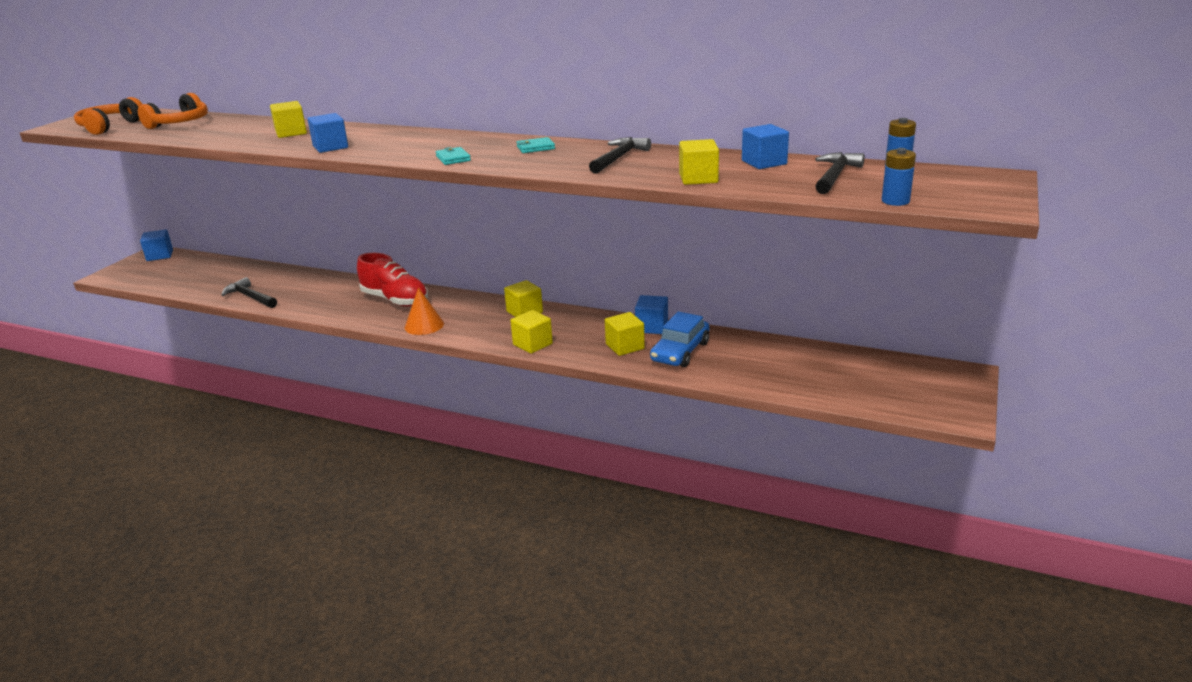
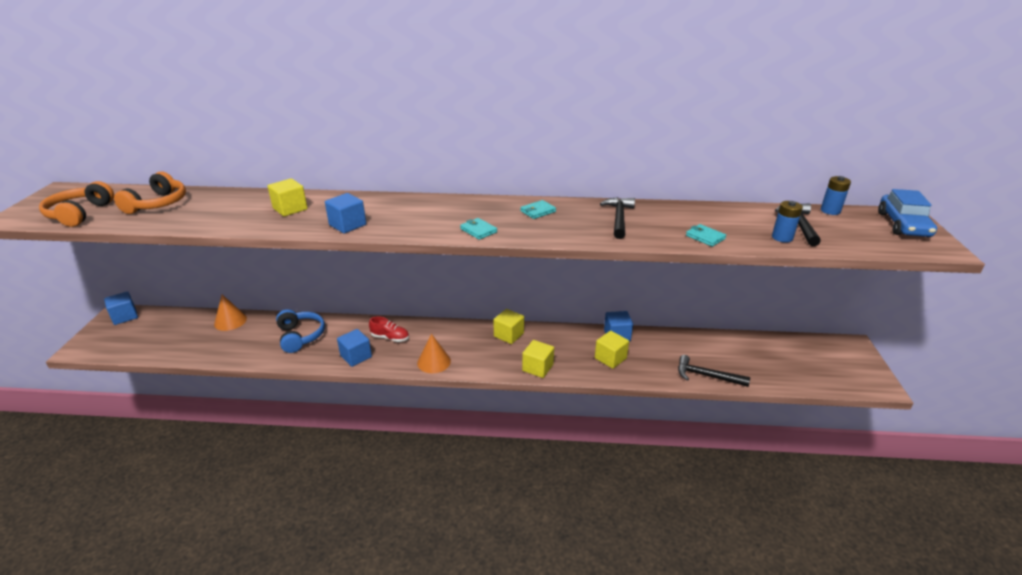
camera: 20 degrees left, 5 degrees up
black hammer [222,277,277,308] -> black hammer moved to [678,355,750,387]
red shoe [357,253,428,306] -> red shoe [369,316,409,342], size x0.56
blue car [650,312,709,367] -> blue car moved to [878,189,937,237]
yellow cube [679,139,719,185] -> turquoise wallet [686,224,726,247]
blue cube [742,124,789,169] -> blue cube moved to [337,329,372,367]
blue battery [882,148,916,206] -> blue battery moved to [772,201,803,242]
none -> orange cone [214,295,247,331]
none -> blue headphones [276,309,325,353]

